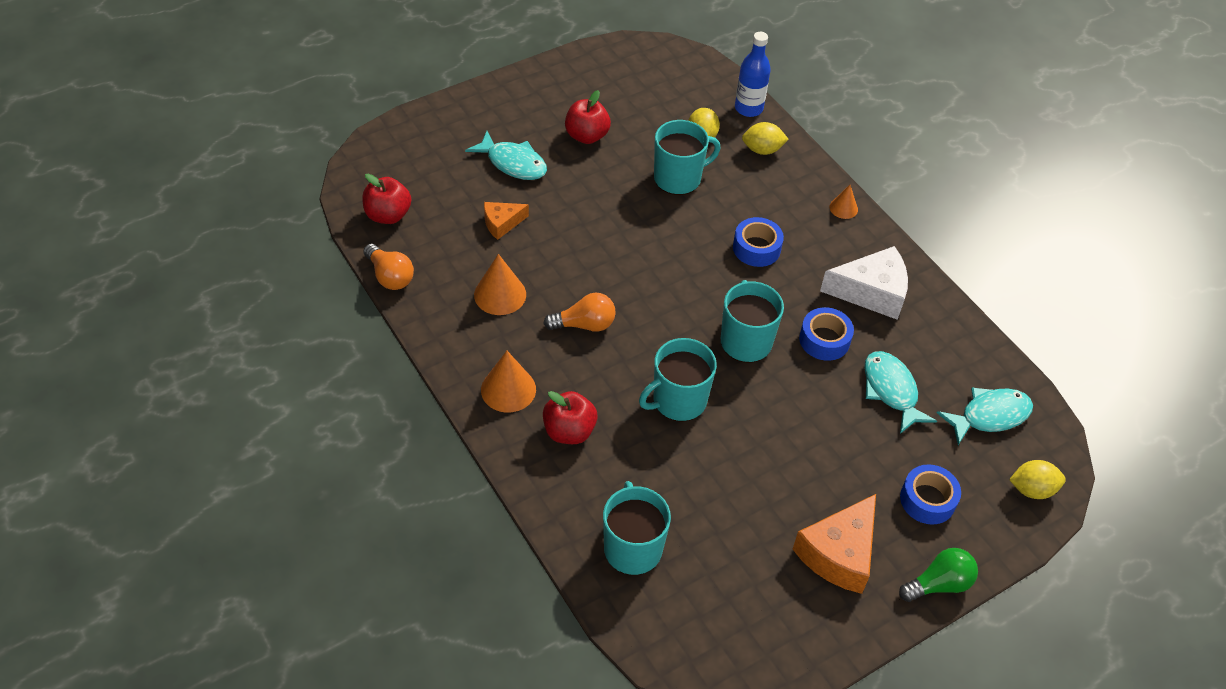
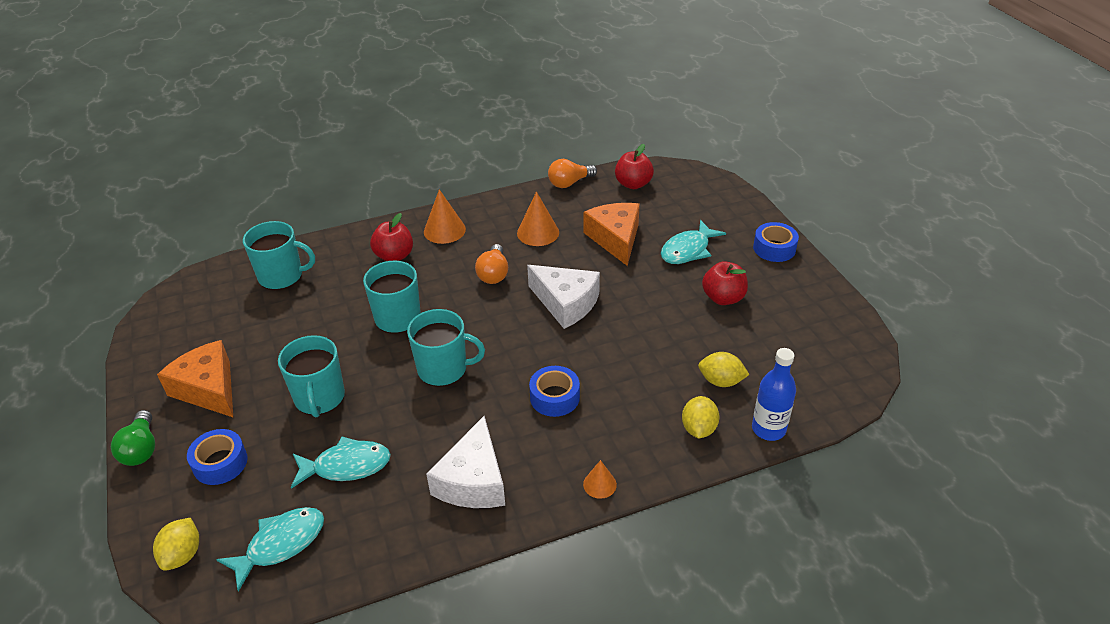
camera: 105 degrees right, 10 degrees down
orange cheese [484,202,529,240] -> orange cheese [584,203,640,266], size x1.78
turquoise mug [654,120,721,195] -> turquoise mug moved to [278,335,345,417]
blue tape [799,307,854,361] -> blue tape moved to [753,222,799,262]
turquoise fish [937,388,1033,445] -> turquoise fish turned 120 degrees counterclockwise [216,507,324,592]
none -> white cheese [527,265,600,329]

